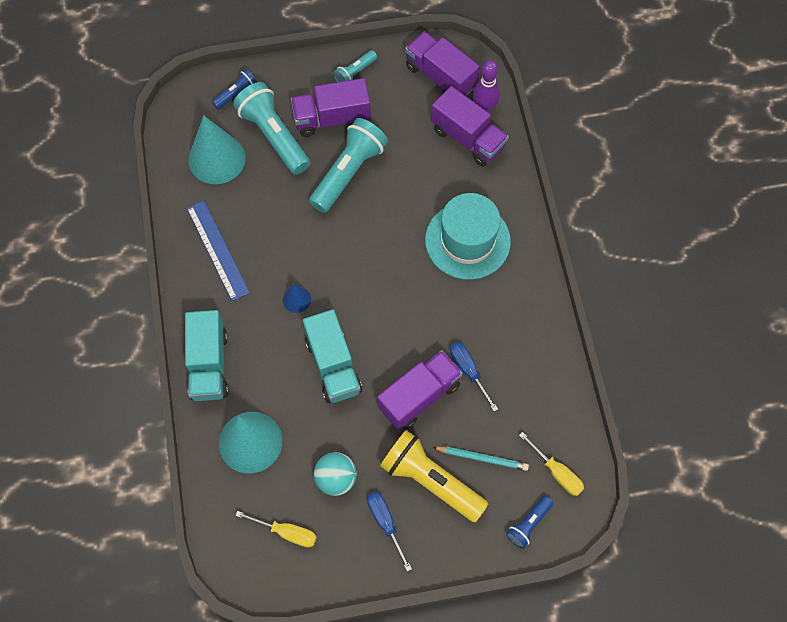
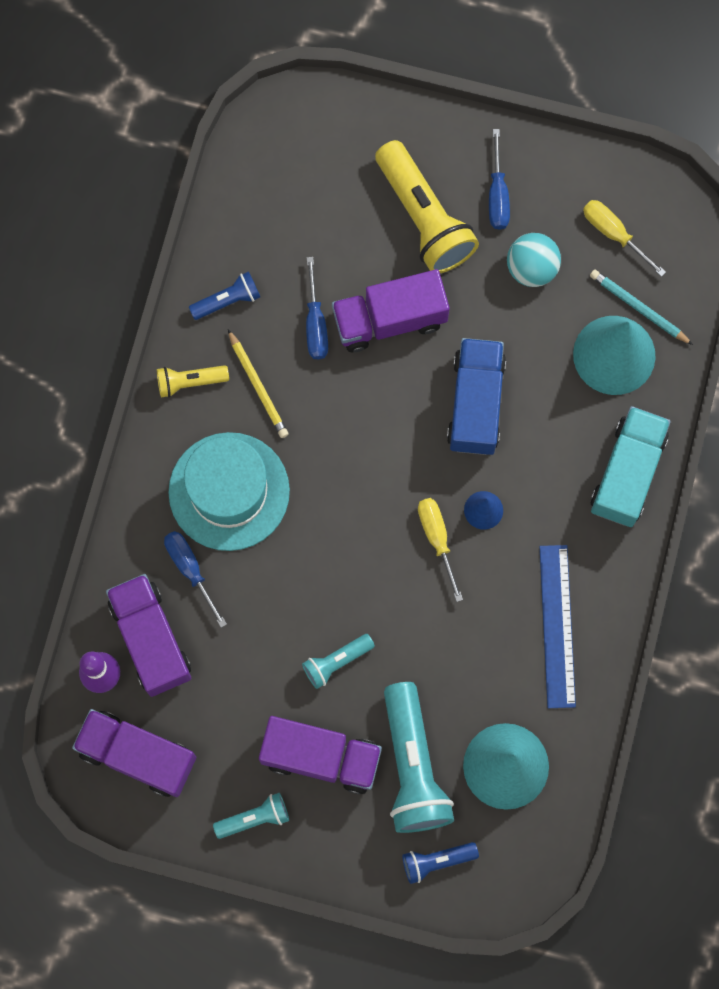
camera: 155 degrees left, 10 degrees up
turquoise truck [303,309,362,403] -> blue truck [447,338,506,455]
turquoise flashlight [309,118,388,213] -> turquoise flashlight [302,634,375,689], size x0.51
purple truck [405,31,480,96] -> purple truck turned 135 degrees clockwise [72,709,196,797]
turquoise pencil [433,447,529,471] -> turquoise pencil moved to [590,269,693,345]
blue flashlight [506,496,553,549] -> blue flashlight moved to [189,271,260,320]
yellow screwdriver [519,432,584,496] -> yellow screwdriver moved to [418,498,463,602]
none -> yellow flashlight [157,365,229,398]
none -> blue screwdriver [164,531,227,628]
none -> yellow pencil [228,329,289,438]

